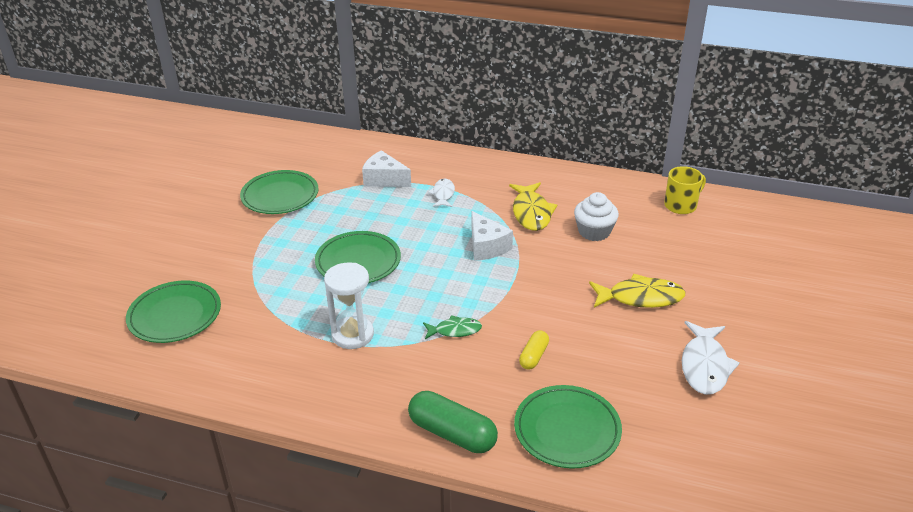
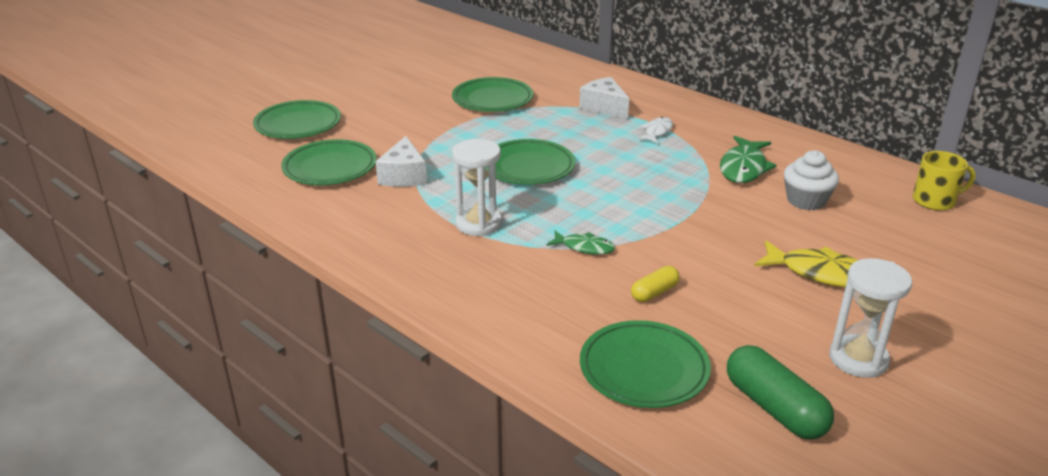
camera: 25 degrees right, 5 degrees down
green capsule [408,391,498,453] -> green capsule moved to [727,345,834,440]
white cheese [472,211,513,261] -> white cheese moved to [375,136,427,187]
yellow fish [509,182,557,231] -> green fish [720,136,777,183]
white fish [682,321,740,395] -> white hourglass [829,258,912,378]
none -> green plate [253,100,341,139]

